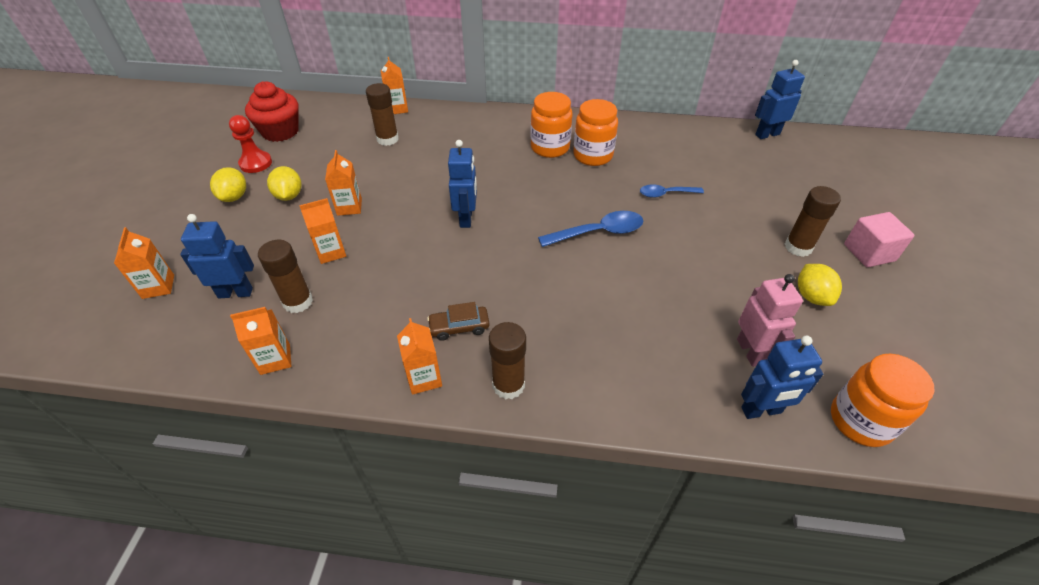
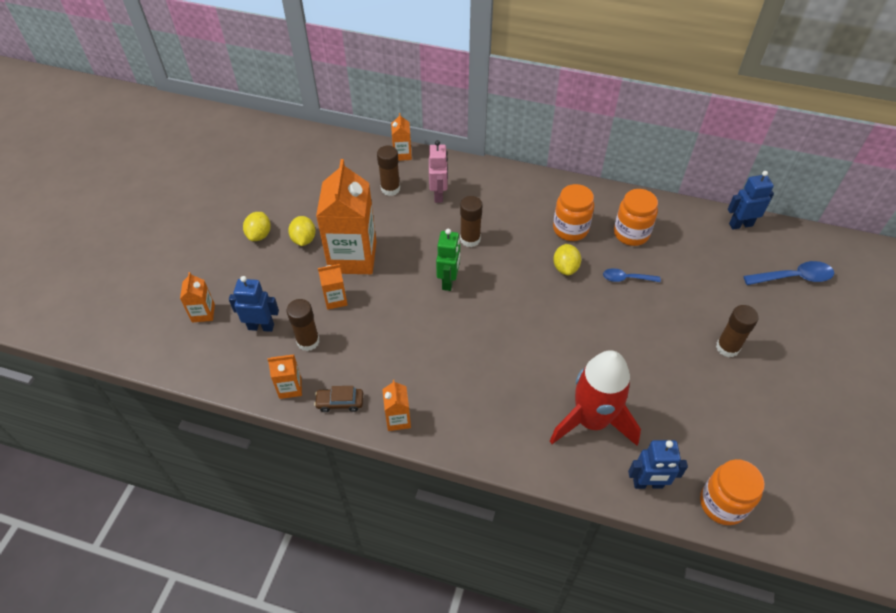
camera: 10 degrees right, 5 degrees up
red pawn [229,115,272,173] -> none
red cupcake [245,81,299,142] -> none
orange carton [325,150,362,216] -> orange carton [316,159,376,274], size x2.21
brown car [427,302,490,341] -> brown car moved to [314,386,363,412]
blue robot [448,140,477,228] -> green robot [436,229,460,291]
brown glue stick [489,322,526,399] -> brown glue stick moved to [460,196,483,247]
orange jar [530,92,573,158] -> orange jar moved to [614,189,658,246]
blue spoon [538,211,643,247] -> blue spoon moved to [743,261,834,285]
pink robot [737,274,803,367] -> pink robot moved to [429,140,448,203]
yellow lemon [798,264,842,306] -> yellow lemon moved to [553,244,581,275]
pink cube [844,212,915,267] -> none
none -> red rocket [550,350,641,446]

